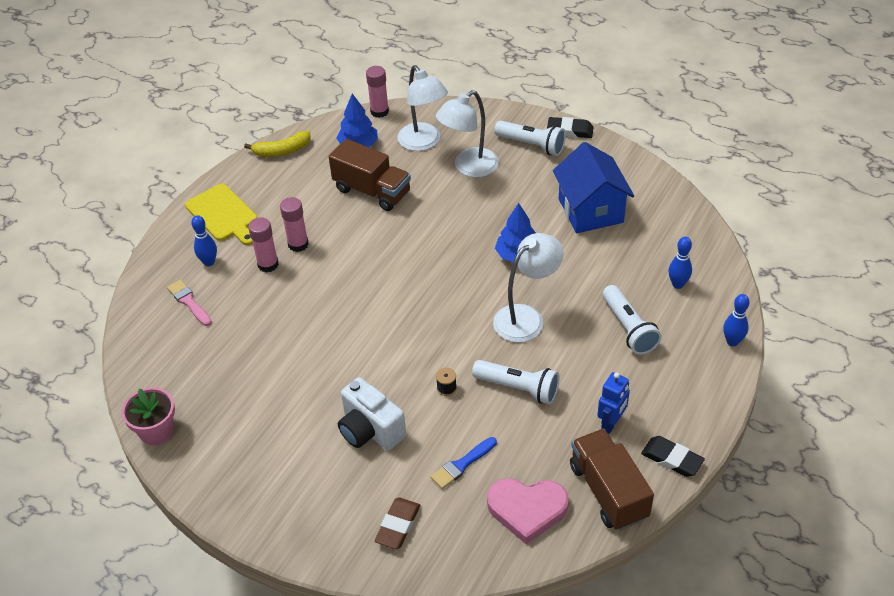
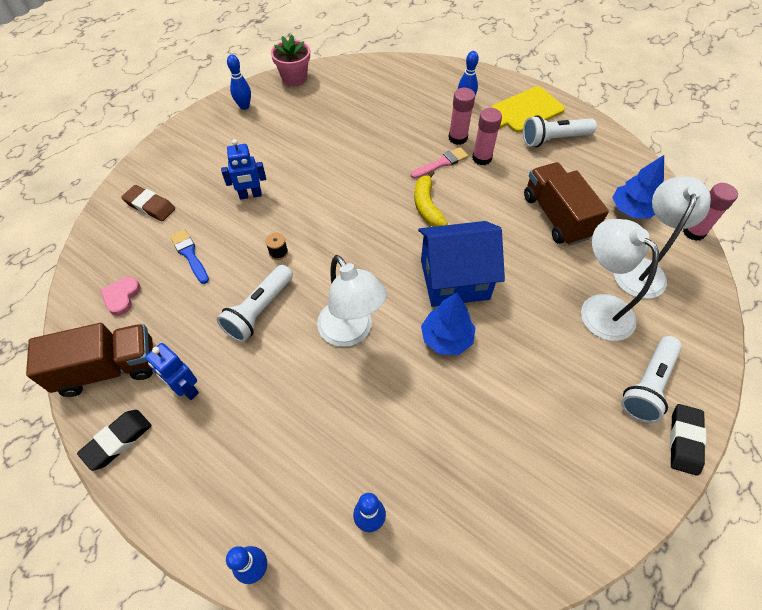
camera: 95 degrees right, 10 degrees up
pink brush [167,280,212,326] -> pink brush moved to [411,147,469,179]
yellow banana [244,131,310,157] -> yellow banana moved to [414,170,448,227]
brown truck [329,139,411,211] -> brown truck turned 120 degrees clockwise [524,162,609,246]
white camera [338,377,406,450] -> blue robot [221,139,266,200]
white lamp [397,65,448,151] -> white lamp turned 135 degrees clockwise [614,177,711,299]
pink heart [487,478,569,544] -> pink heart [100,277,141,316], size x0.56
blue house [553,142,634,233] -> blue house moved to [418,221,505,307]
white flashlight [602,285,662,355] -> white flashlight moved to [523,115,597,147]
none -> blue bowling pin [227,54,251,110]

